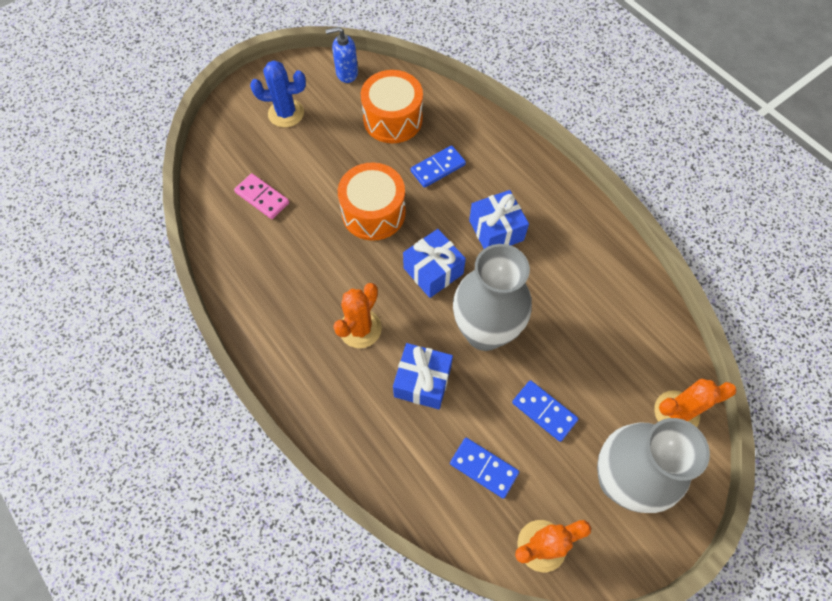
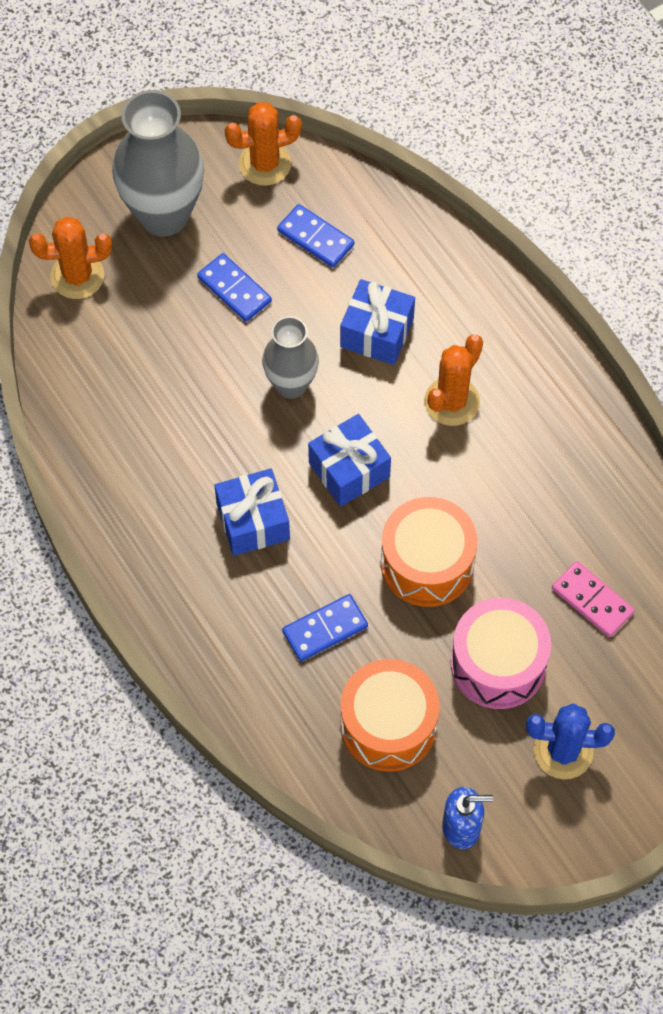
camera: 175 degrees left, 0 degrees up
grey vase [453,244,532,351] -> grey vase [262,316,319,399], size x0.60
none -> pink drum [451,598,551,709]

